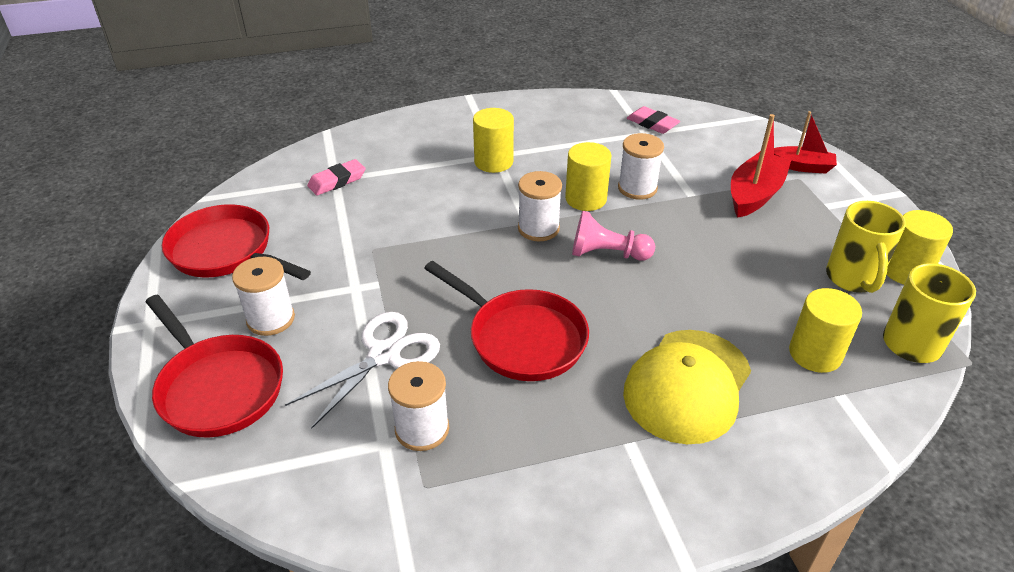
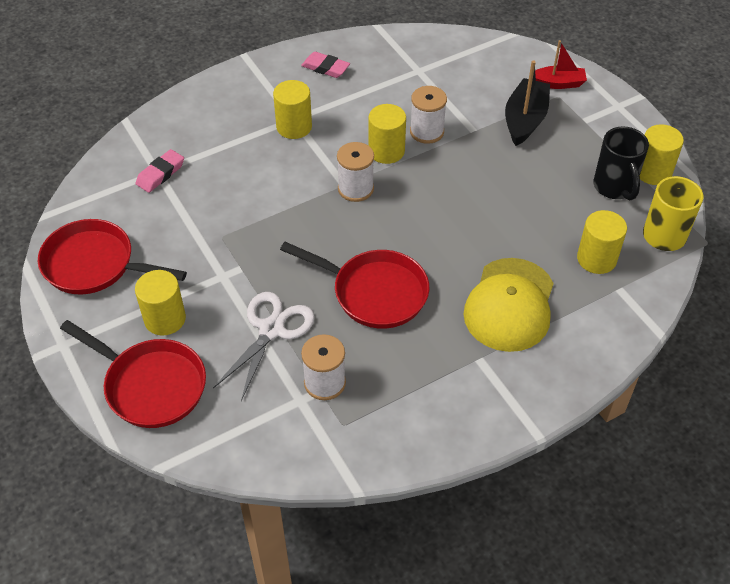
camera: 15 degrees left, 10 degrees up
white spool [232,257,295,336] -> yellow cylinder [135,270,186,336]
pink pawn [572,211,655,261] -> none
pink eraser [627,106,680,134] -> pink eraser moved to [301,52,350,78]
red boat [731,114,791,218] -> black boat [505,60,550,146]
yellow mug [826,201,906,293] -> black mug [593,126,649,200]

